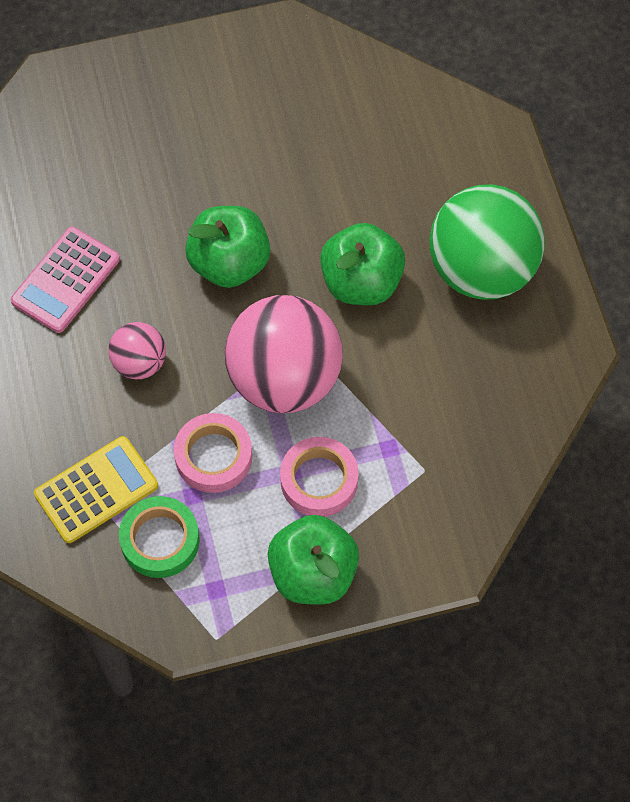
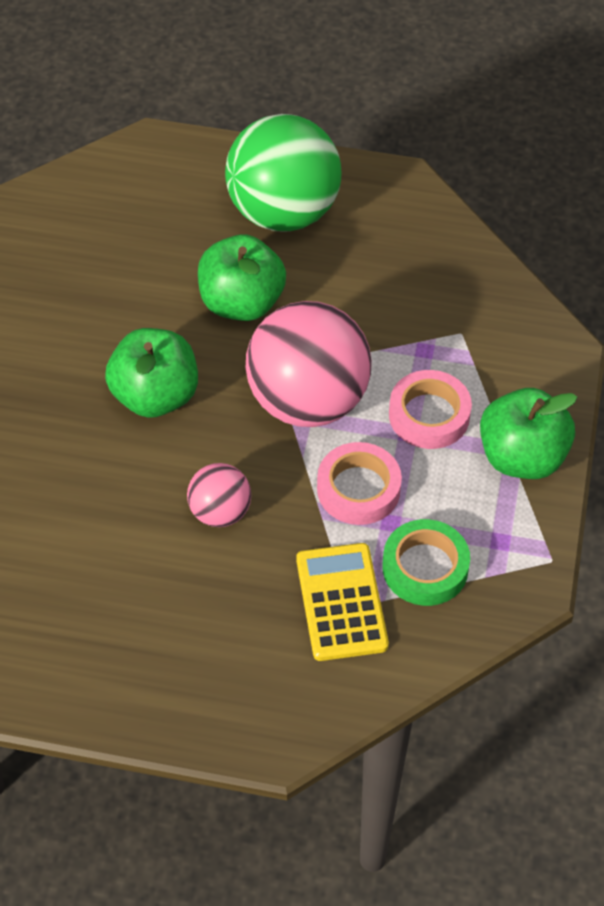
camera: 65 degrees left, 10 degrees down
pink calculator [11,227,120,333] -> none

